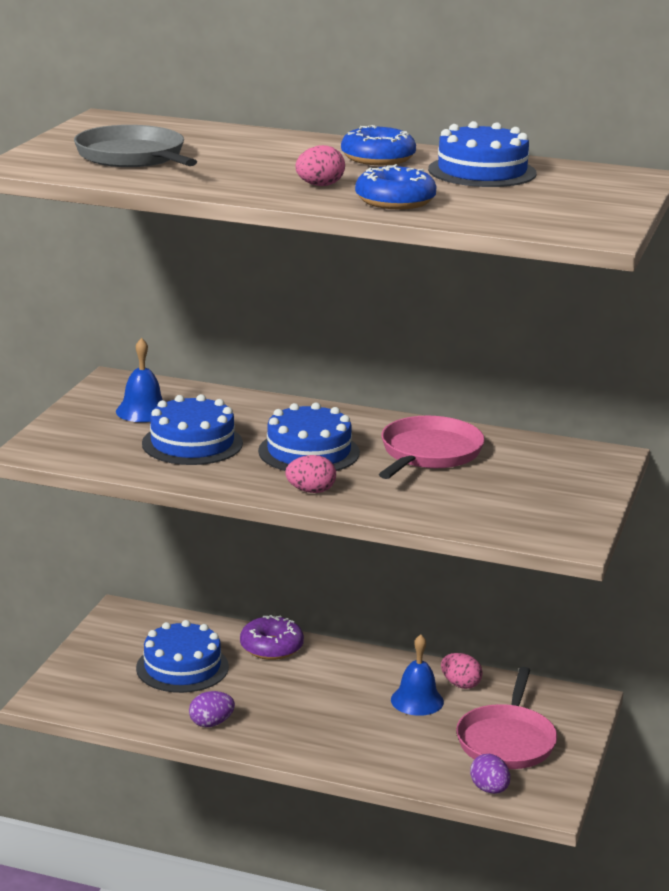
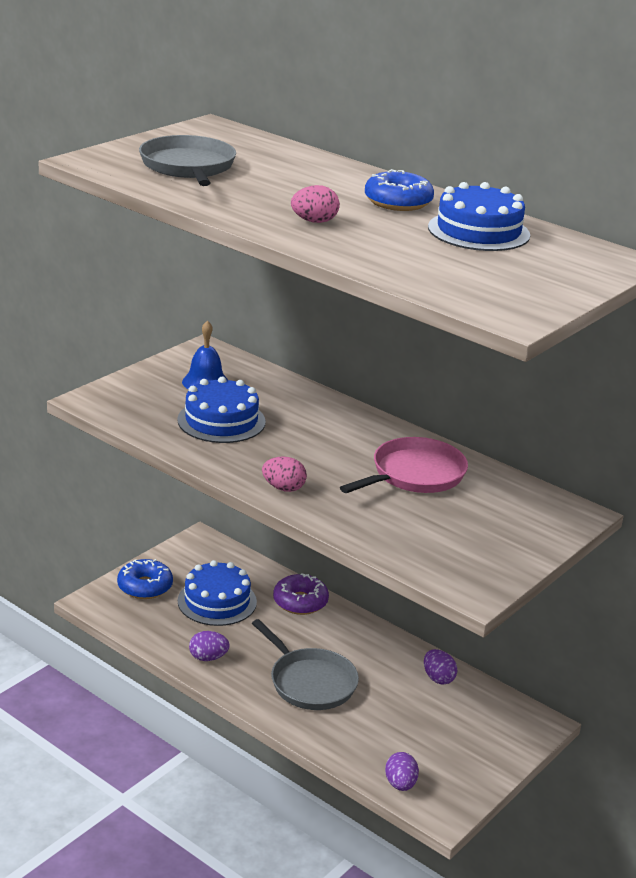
camera: 20 degrees right, 5 degrees up
blue cake [258,402,360,471] -> none
blue donut [355,164,437,209] -> blue donut moved to [117,559,173,599]
blue bell [391,634,444,716] -> none
pink egg [441,653,483,689] -> purple egg [424,649,457,684]
pink pan [456,667,557,769] -> none
none -> grey pan [252,619,359,710]

